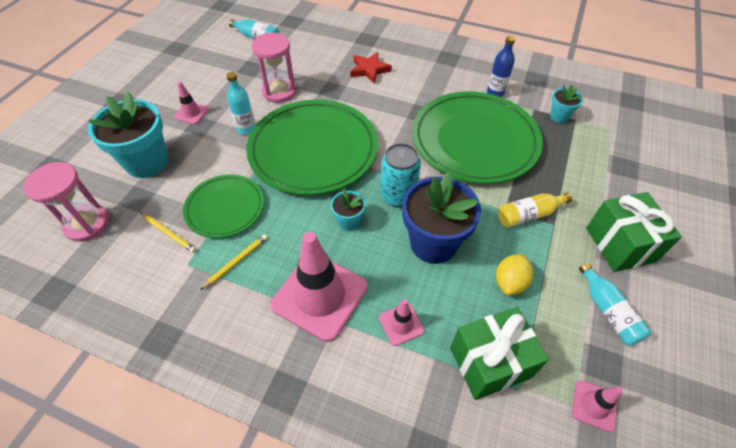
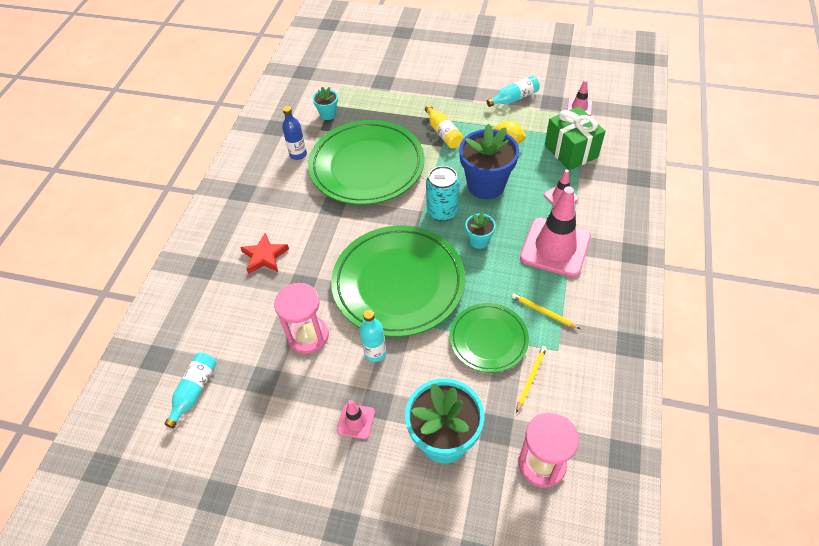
camera: 95 degrees left, 0 degrees up
green gift [586,192,682,272] -> none

